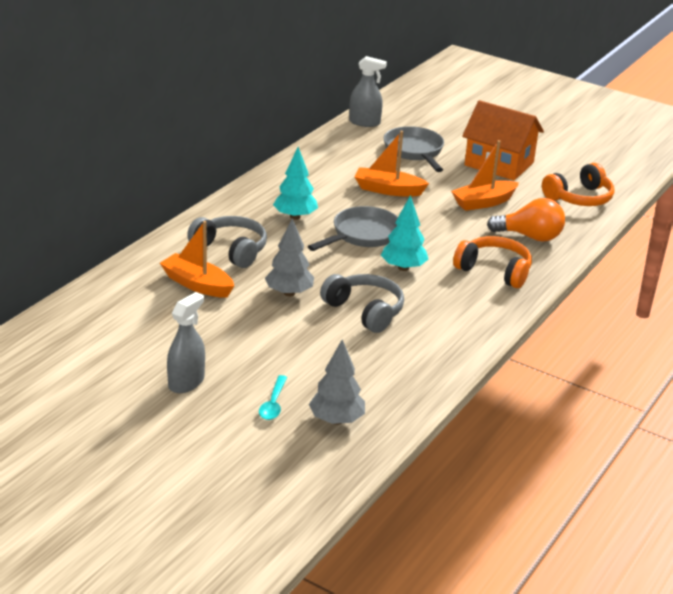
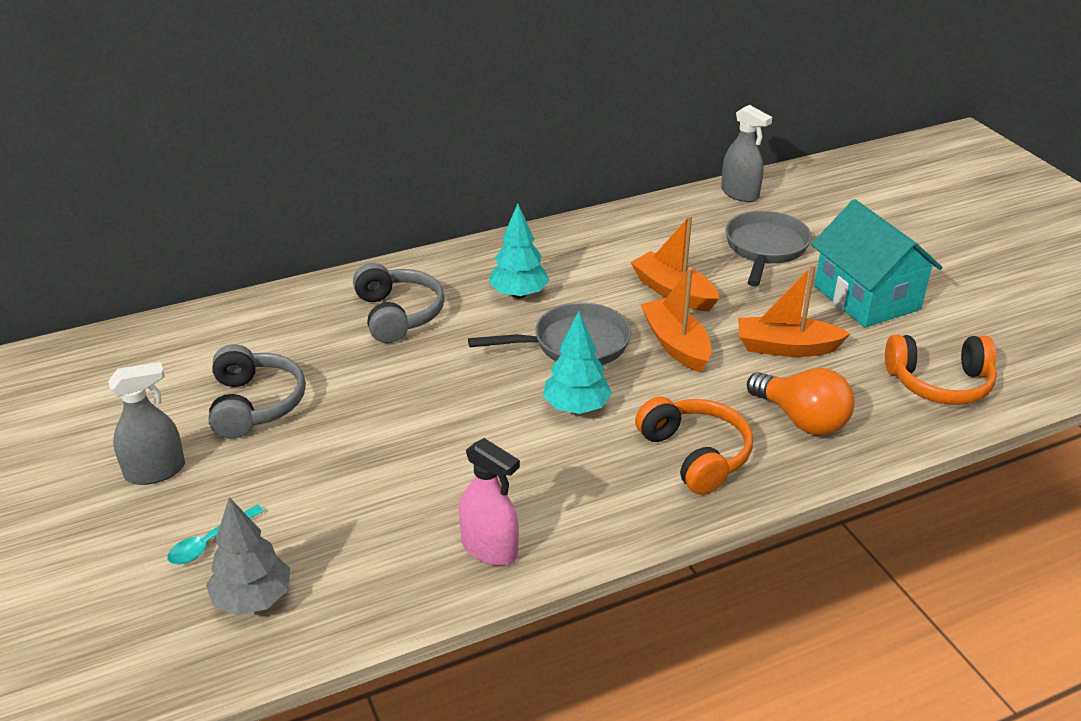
camera: 35 degrees right, 5 degrees up
orange boat [160,221,234,298] -> orange boat moved to [641,267,712,373]
grey tree [265,218,314,296] -> none
grey headphones [320,274,404,333] -> grey headphones moved to [209,344,306,439]
orange house [462,100,544,180] -> turquoise house [811,199,942,328]
none -> pink spray bottle [459,438,520,566]

